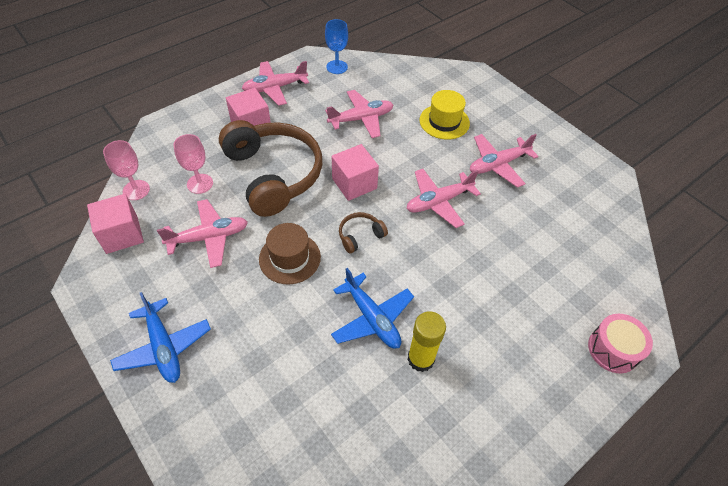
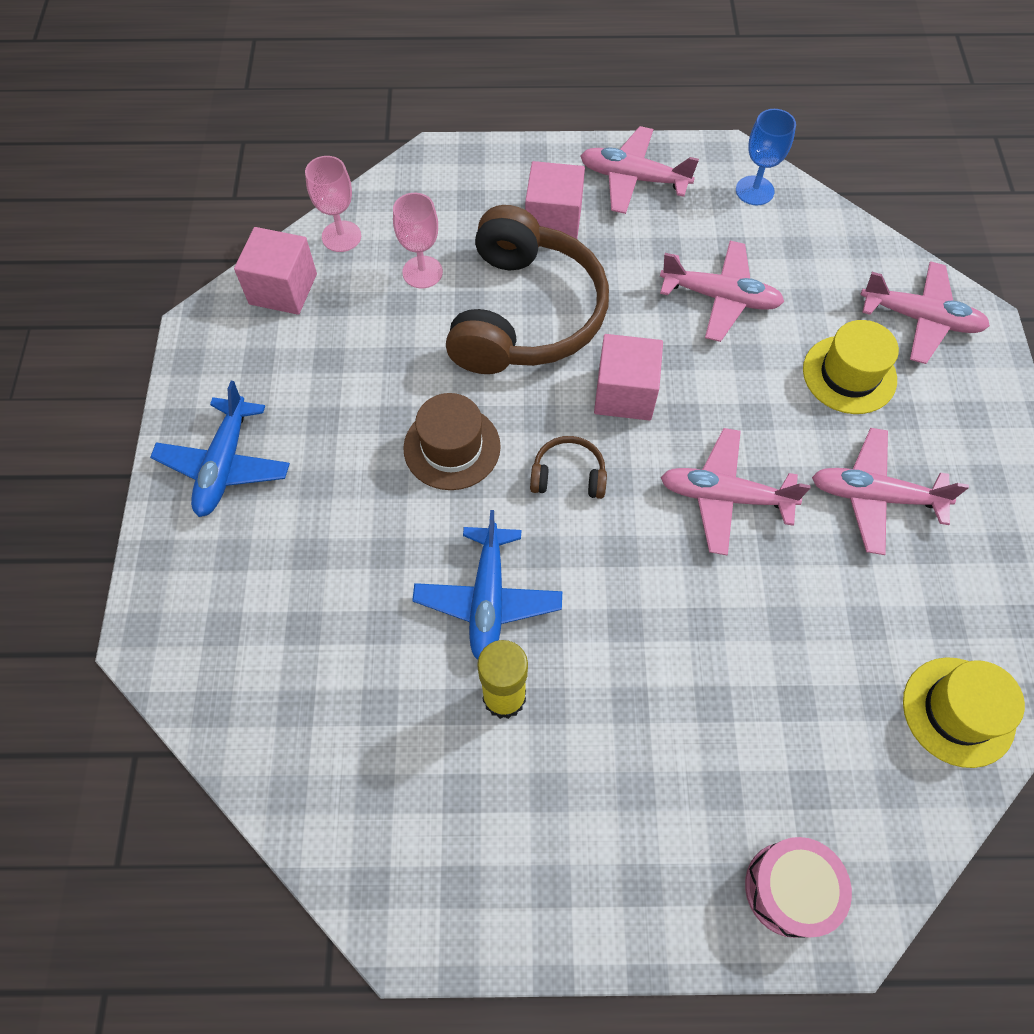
camera: 40 degrees right, 10 degrees up
pink plane [157,199,248,268] -> pink plane moved to [860,261,990,364]
none -> yellow hat [903,657,1025,768]

